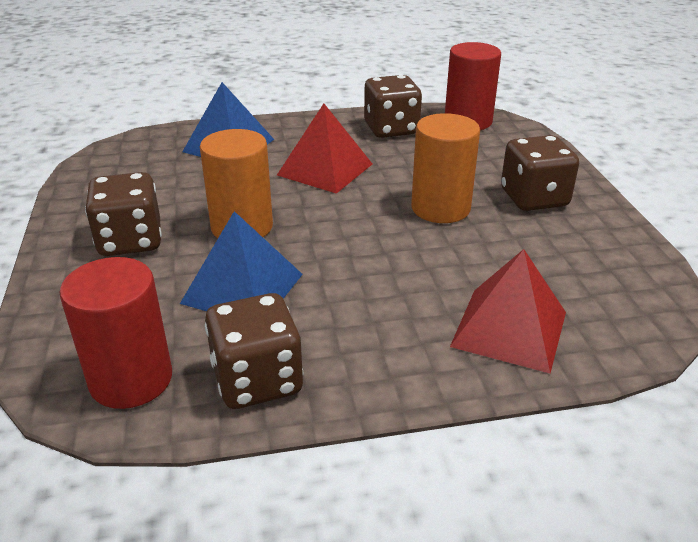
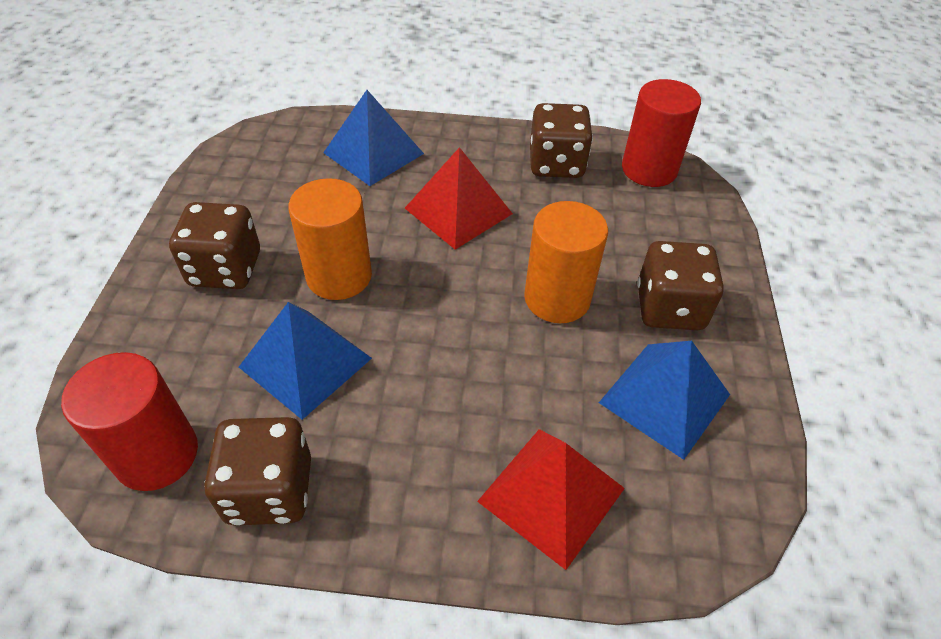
camera: 15 degrees right, 15 degrees up
none -> blue pyramid [599,341,730,460]

